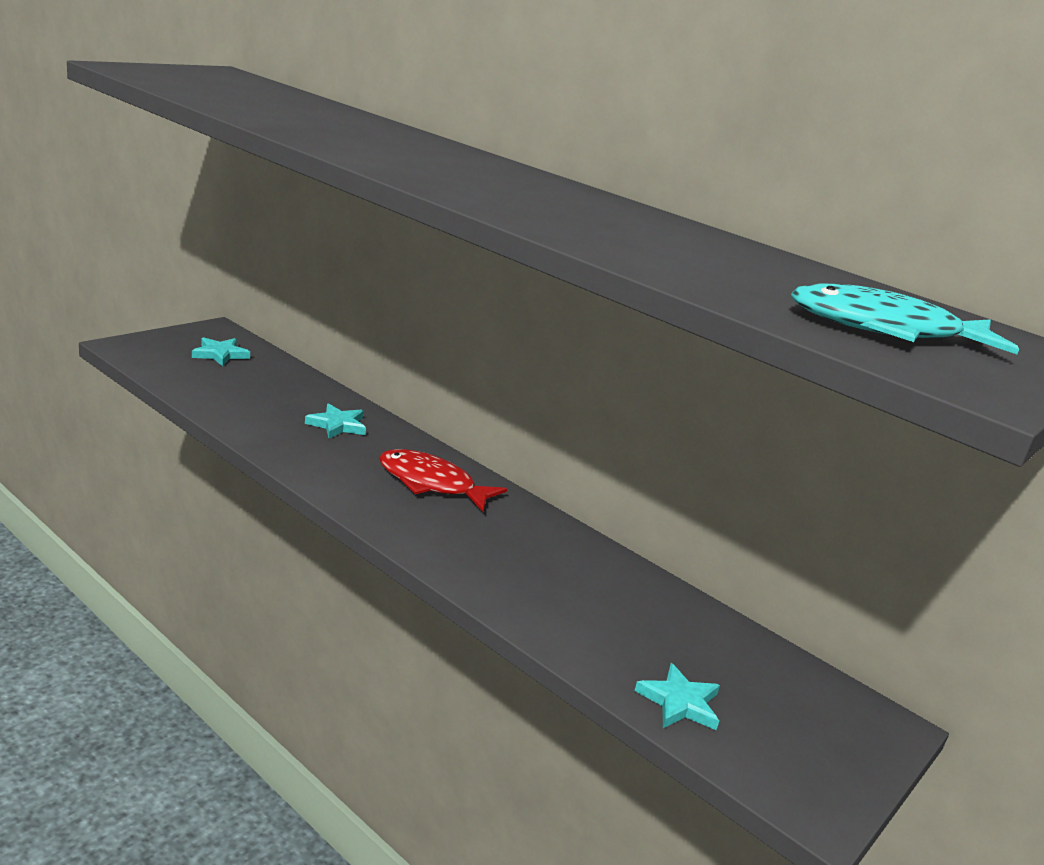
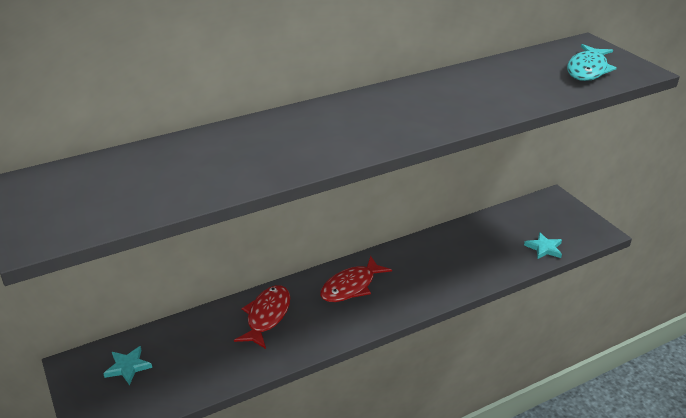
camera: 65 degrees left, 10 degrees up
turquoise star [305,403,366,439] -> red fish [234,285,290,349]

